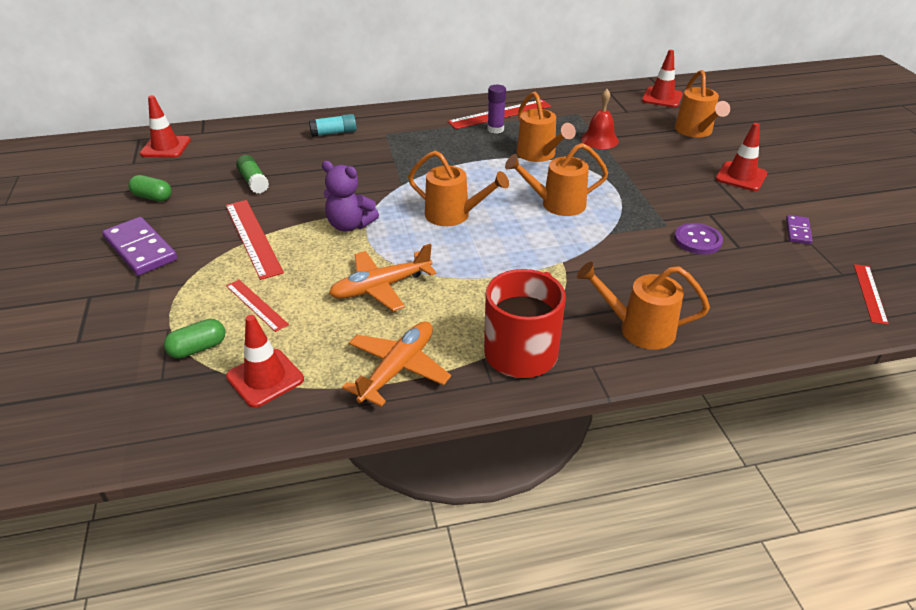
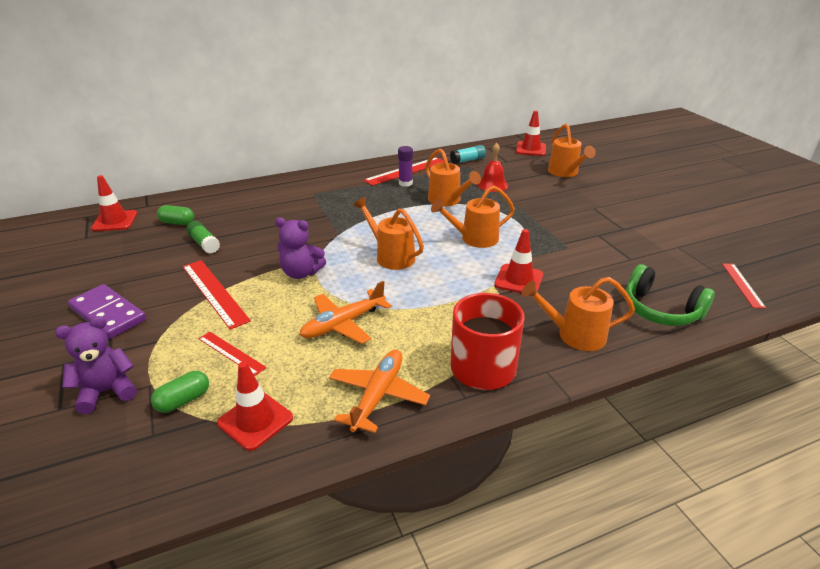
camera: 10 degrees left, 5 degrees down
green capsule [129,175,172,202] -> green capsule moved to [157,205,194,225]
turquoise glue stick [309,114,357,137] -> turquoise glue stick moved to [450,145,486,164]
orange watering can [408,151,509,226] -> orange watering can turned 150 degrees counterclockwise [353,197,424,270]
purple button [674,223,723,254] -> none
red traffic cone [716,123,767,191] -> red traffic cone moved to [494,229,543,293]
purple domino [786,215,812,244] -> none
none -> purple teddy bear [55,316,137,414]
none -> green headphones [625,264,715,326]

